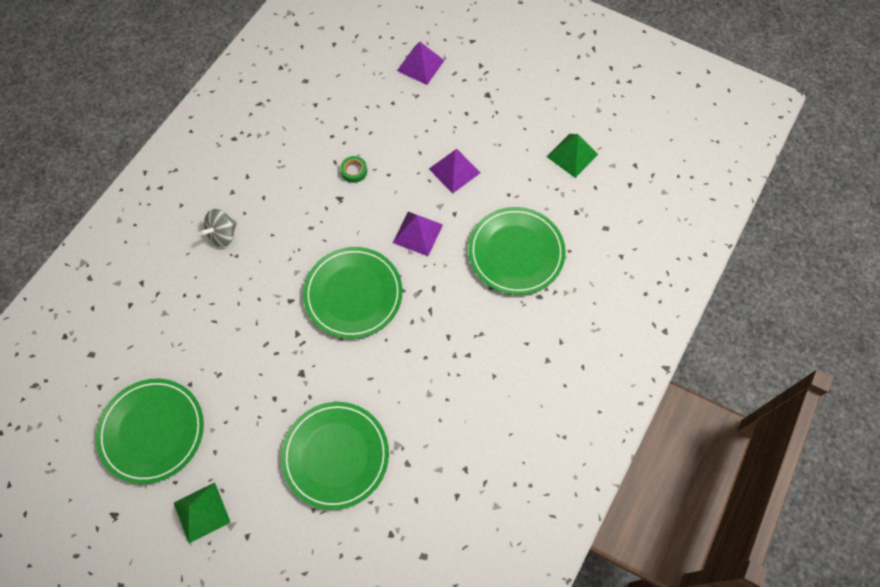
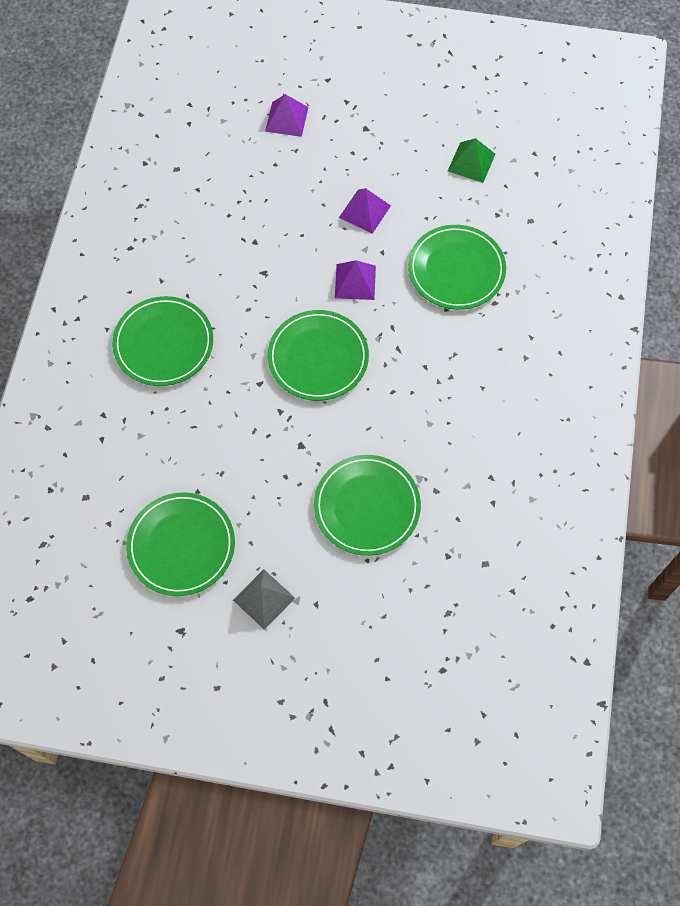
camera: 20 degrees left, 0 degrees up
green pyramid [174,483,231,543] -> grey pyramid [233,569,295,630]
grey spinning top [200,209,237,247] -> green plate [112,296,213,386]
green tape [340,156,367,183] -> none

